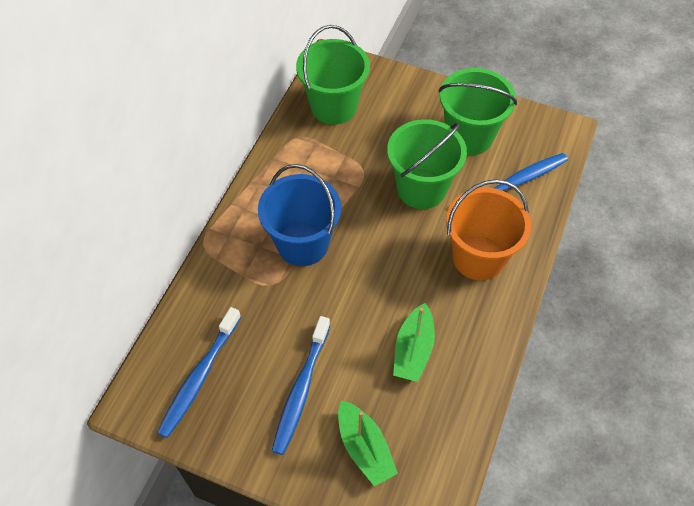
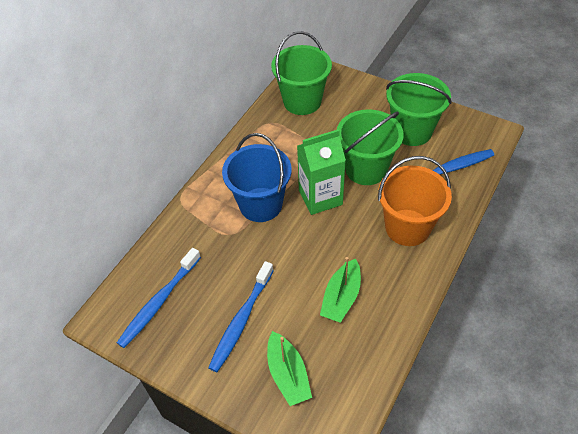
camera: 10 degrees right, 5 degrees down
none -> green carton [297,129,346,215]

